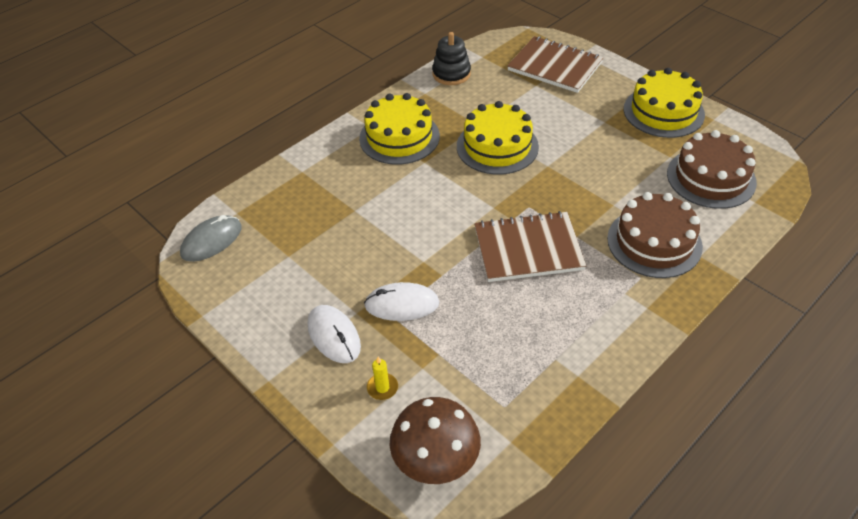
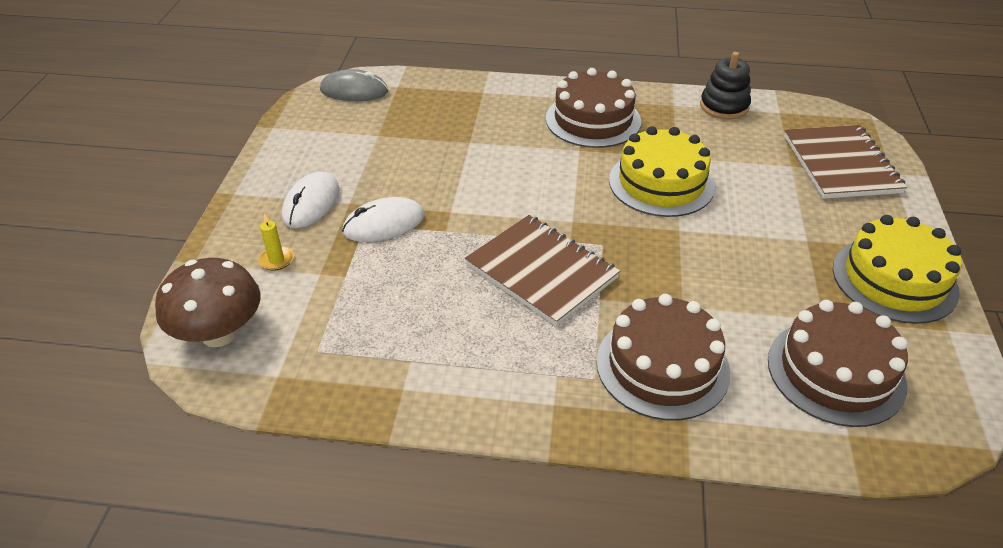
camera: 50 degrees right, 5 degrees down
yellow cake [359,93,440,165] -> brown cake [546,68,641,148]
white mouse [364,282,439,321] -> white mouse turned 75 degrees counterclockwise [342,197,425,242]

